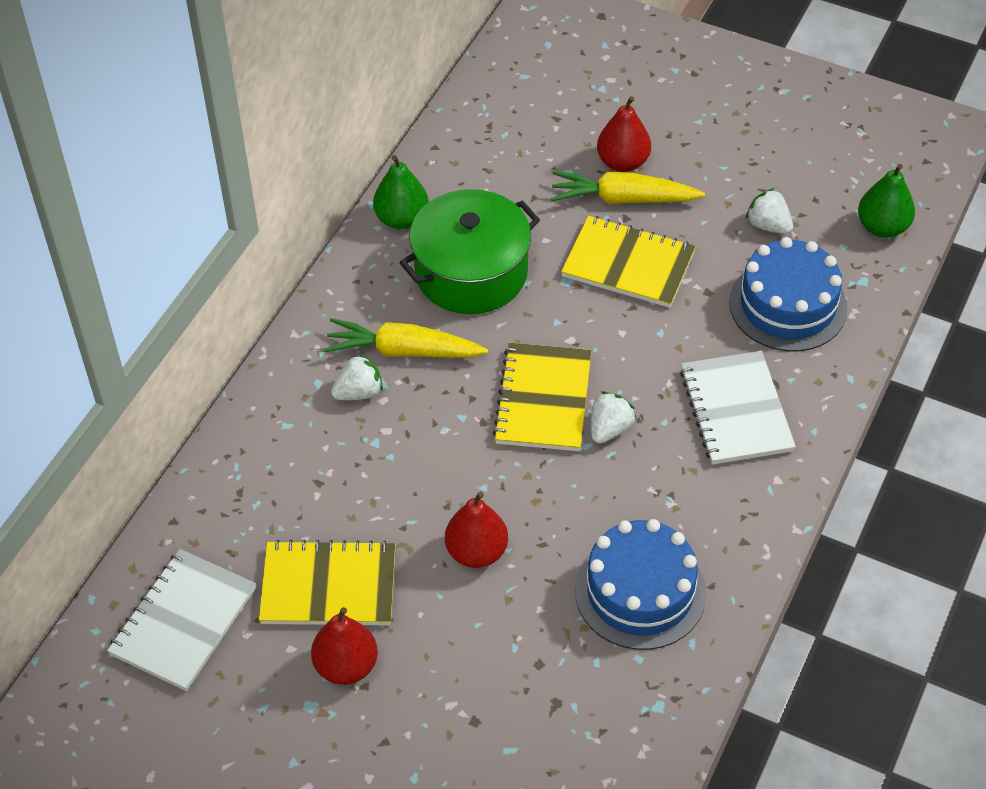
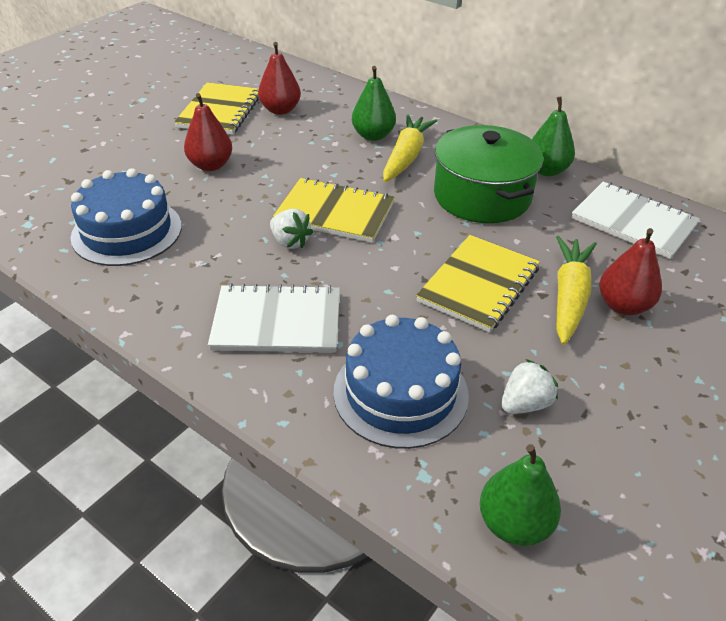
camera: 100 degrees right, 10 degrees down
white notebook [107,549,256,691] -> white notebook moved to [572,182,700,259]
red pear [311,607,378,685] -> red pear moved to [258,42,301,115]
white strawberry [331,354,383,400] -> green pear [352,66,396,141]

